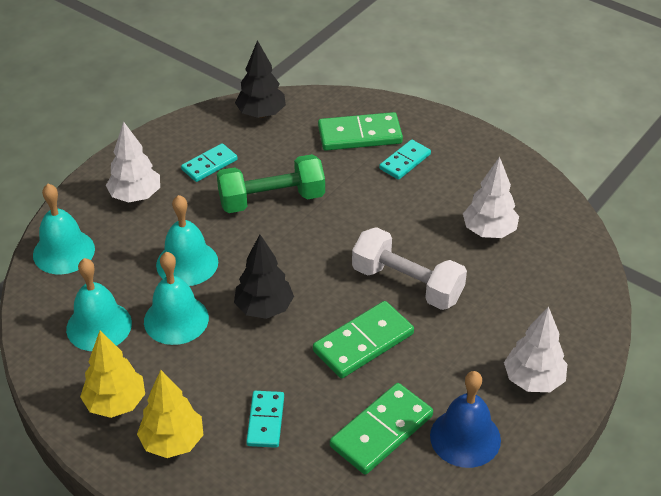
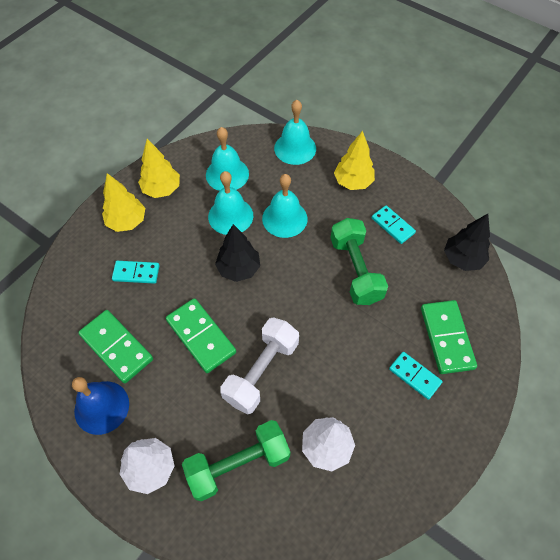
camera: 90 degrees right, 15 degrees up
white tree [106,122,160,203] -> yellow tree [334,131,375,190]
none -> green dumbbell [182,420,290,501]

